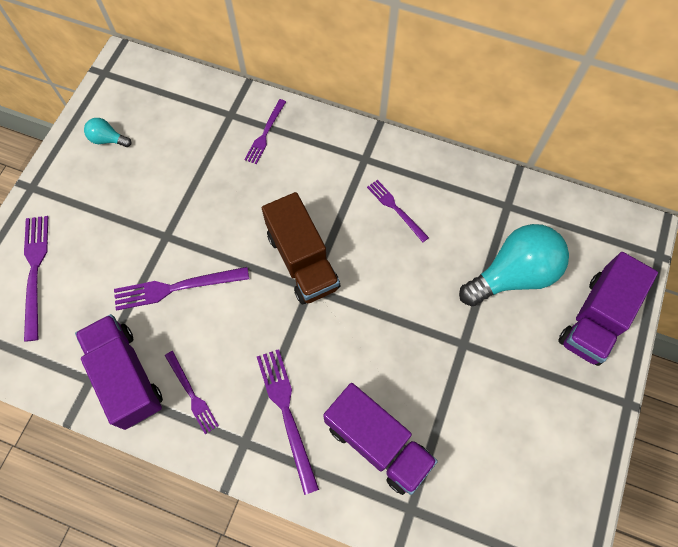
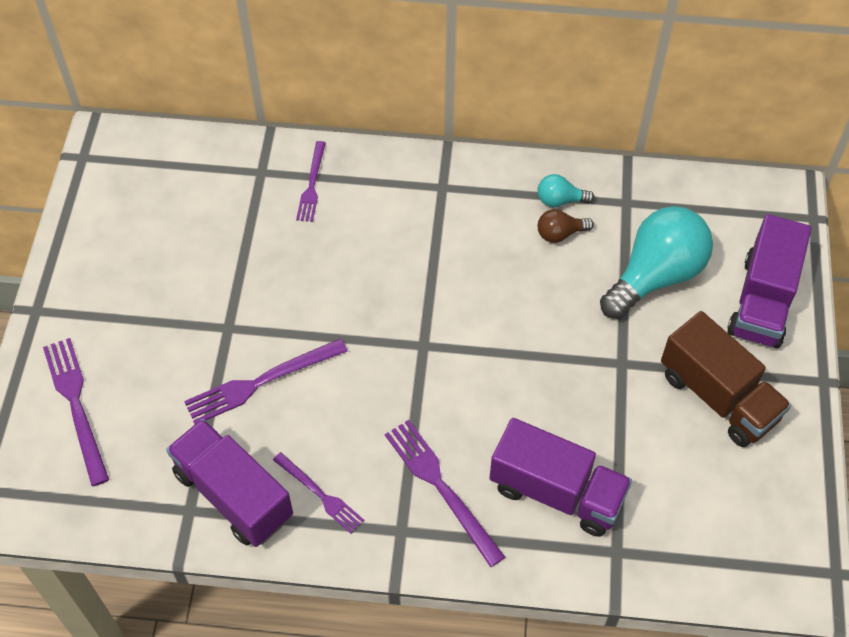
camera: 15 degrees left, 10 degrees down
turquoise light bulb [84,118,131,147] -> turquoise light bulb moved to [538,174,595,207]
brown truck [262,192,340,304] -> brown truck moved to [661,311,791,447]
purple fork [367,180,429,242] -> none
none -> brown light bulb [538,209,594,243]

